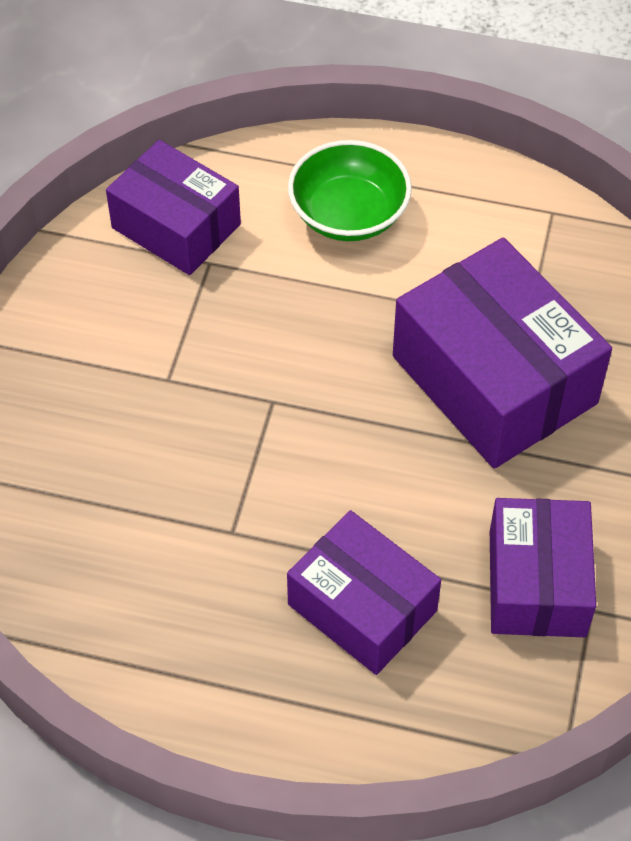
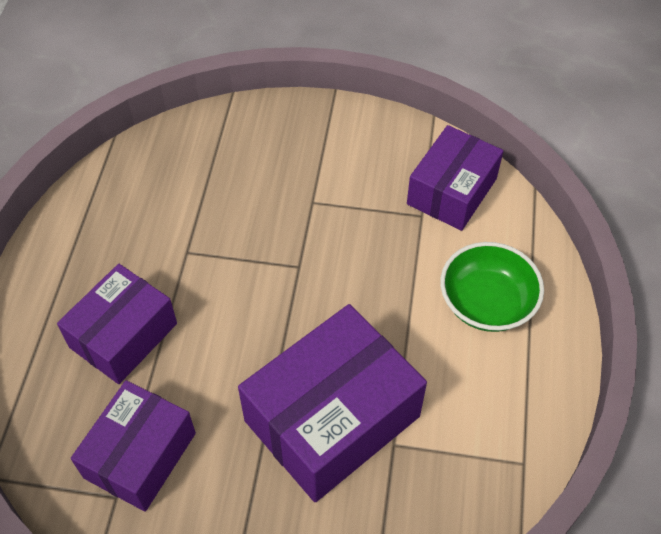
camera: 85 degrees right, 0 degrees up
purple box [490,498,596,637] -> purple box turned 60 degrees counterclockwise [71,380,196,512]

